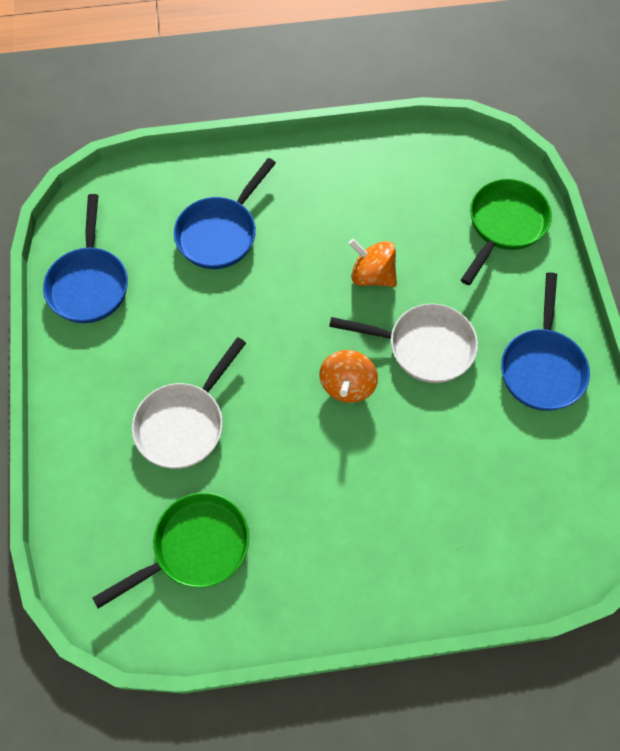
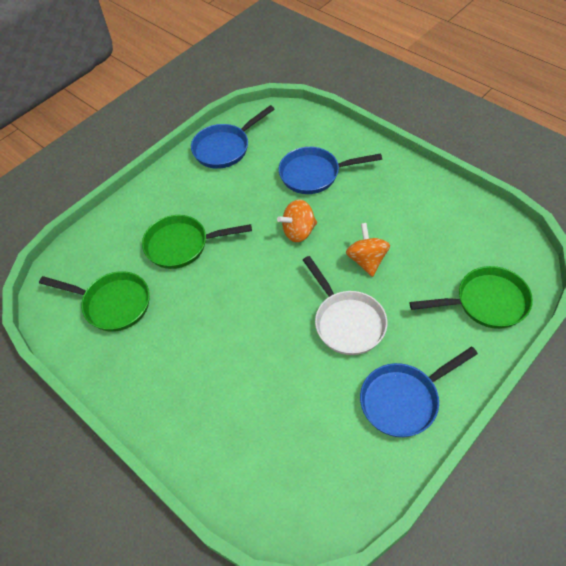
camera: 55 degrees right, 10 degrees down
white pan [132,337,246,469] -> green pan [142,215,252,269]
orange spinning top [319,350,378,403] -> orange spinning top moved to [277,199,317,242]

